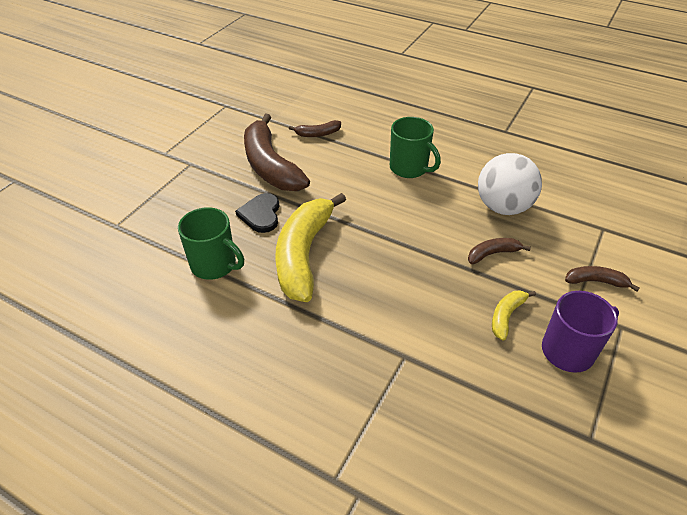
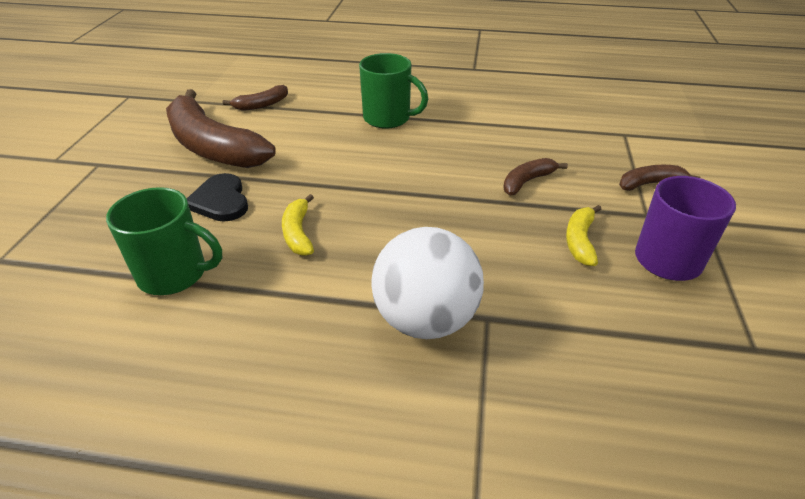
camera: 20 degrees left, 5 degrees down
yellow banana [275,193,346,302] -> yellow banana [282,194,314,256], size x0.45
white ball [478,153,542,215] -> white ball moved to [371,227,484,339]

